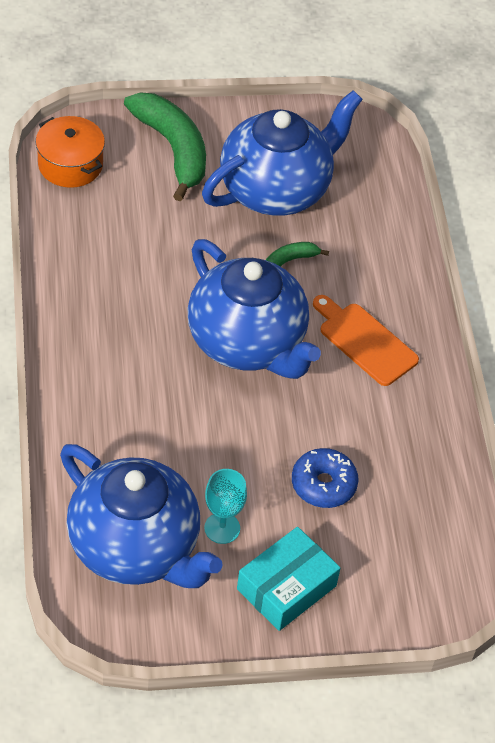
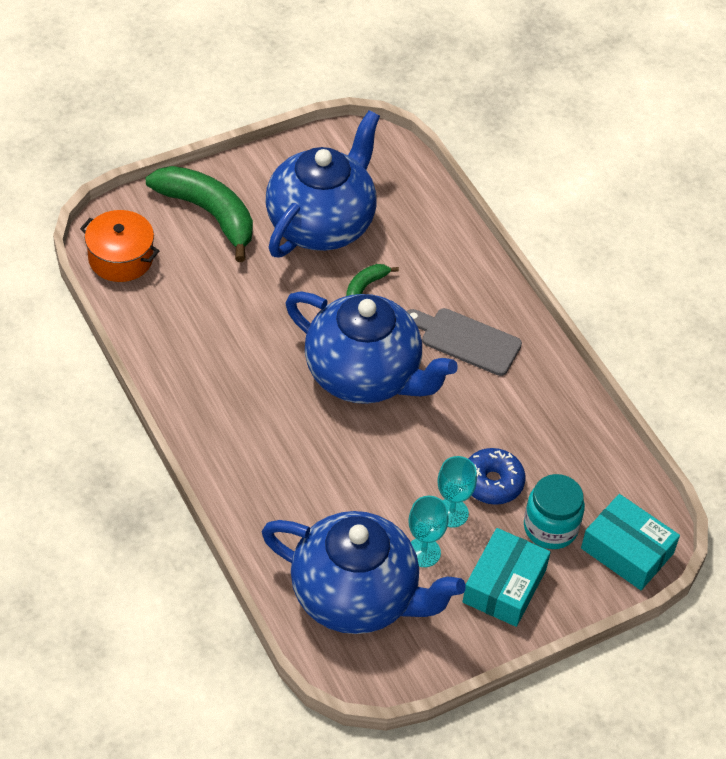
camera: 20 degrees left, 0 degrees up
orange cutting board [313,295,419,386] -> grey cutting board [406,308,522,376]
none -> turquoise goblet [437,456,477,528]
none -> turquoise jar [524,474,585,549]
none -> turquoise box [581,494,680,590]

